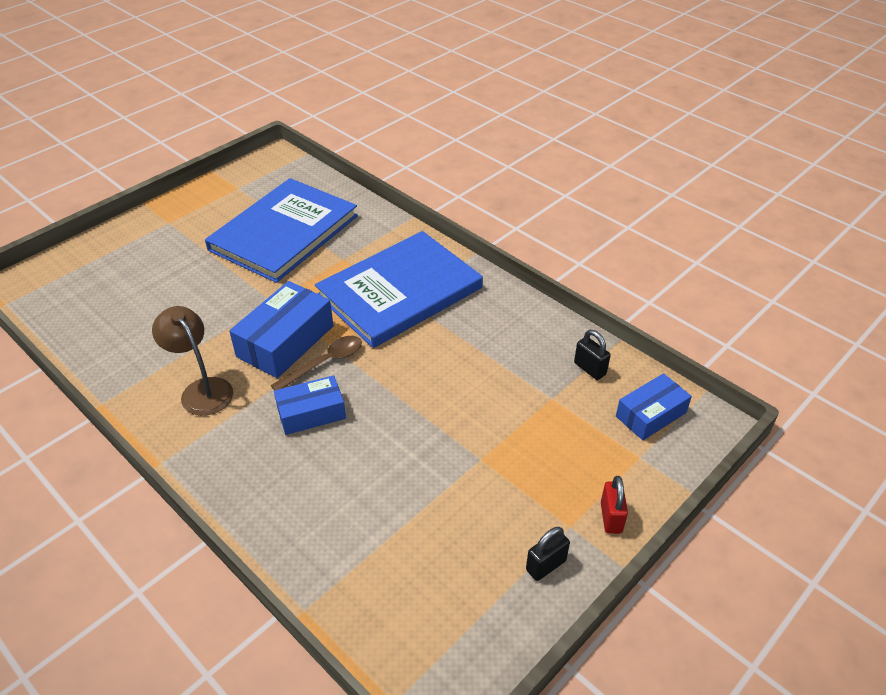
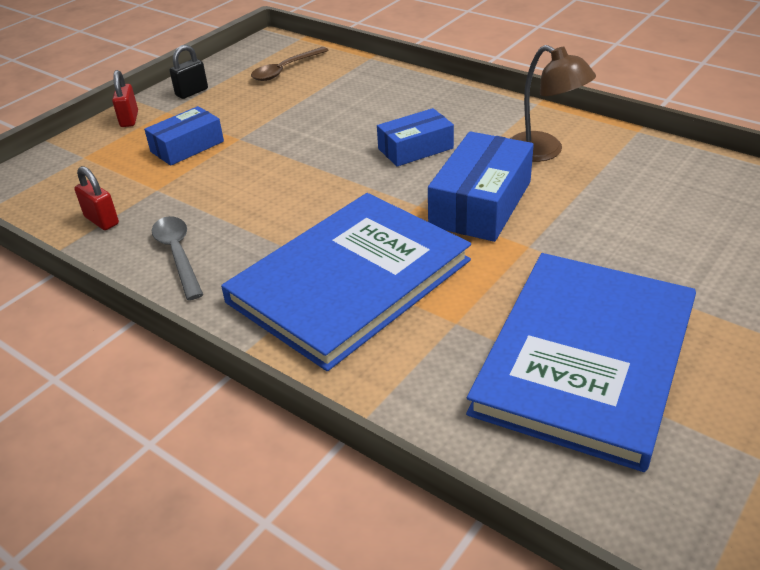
camera: 175 degrees right, 5 degrees down
brown spoon [270,336,362,391] -> brown spoon moved to [251,47,329,81]
black padlock [574,330,611,380] -> red padlock [74,166,119,230]
blue box [616,373,692,440] -> blue box moved to [144,106,224,166]
none -> grey spoon [152,216,203,300]

